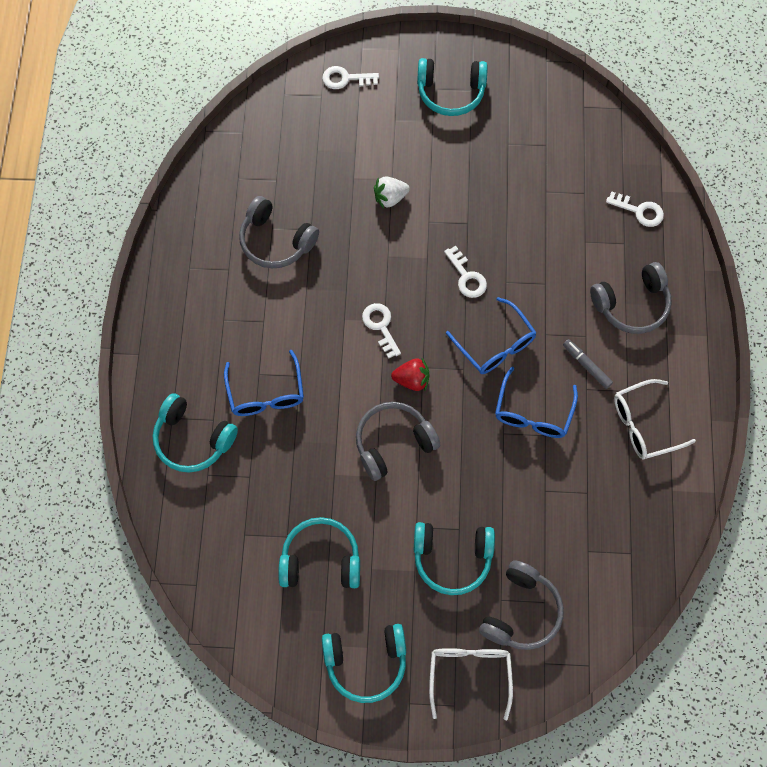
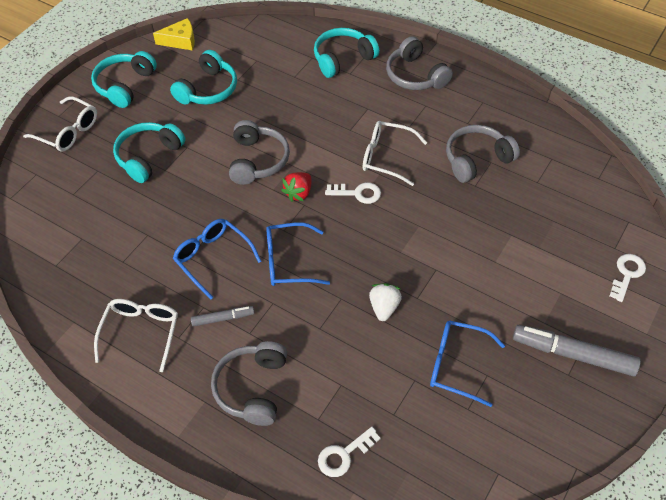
camera: 120 degrees right, 15 degrees down
blue glasses [224,350,304,416] -> blue glasses moved to [430,320,505,407]
white strawberry [374,176,410,209] -> white strawberry moved to [369,283,402,321]
turquoise headphones [417,58,488,116] -> grey marker [513,325,641,377]
white key [444,246,487,298] -> none
grey headphones [479,560,564,650] -> grey headphones moved to [386,36,453,90]
none -> yellow cheese [153,18,195,51]
none -> white glasses [363,121,427,186]

